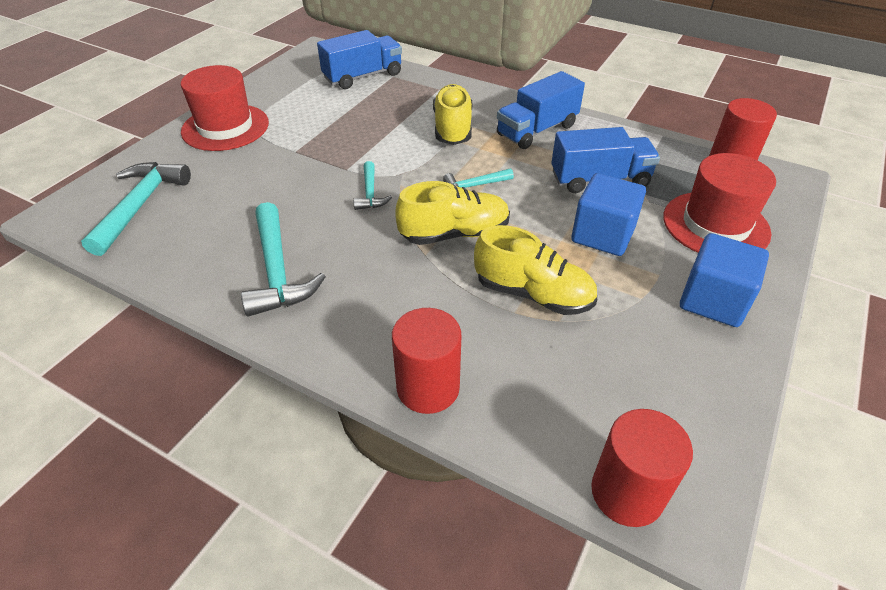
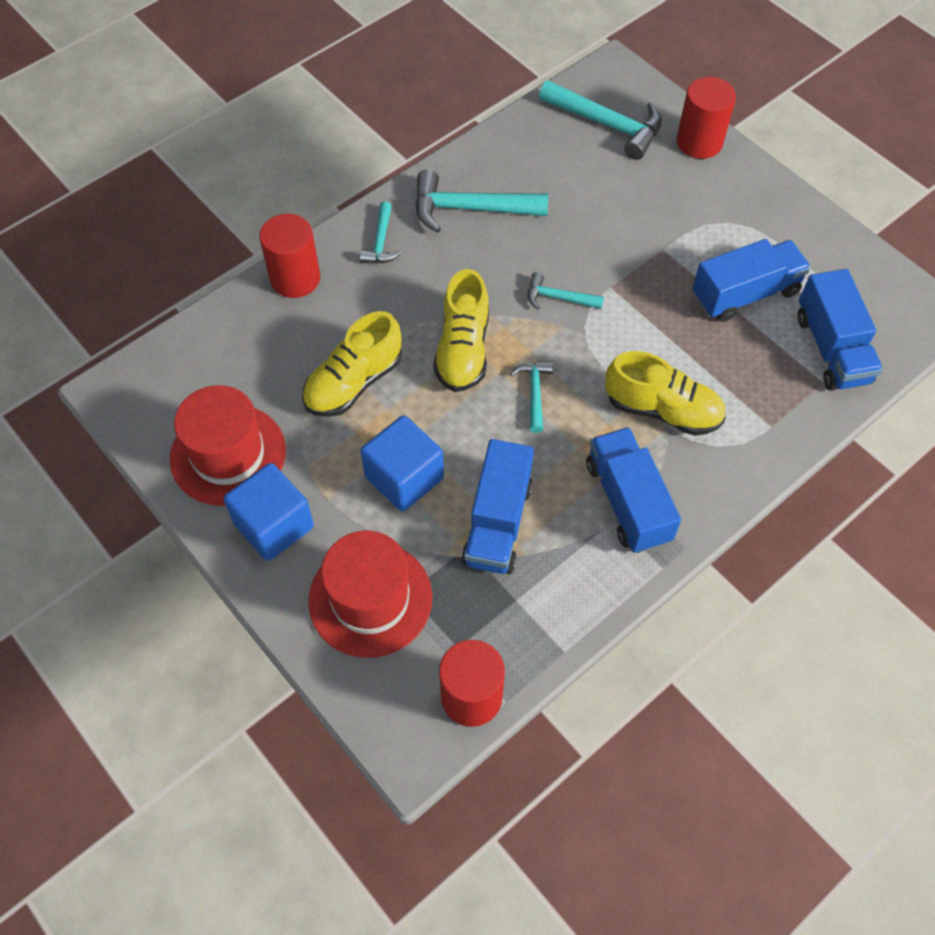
camera: 110 degrees right, 15 degrees up
red hat [181,65,269,151] -> red hat moved to [170,385,286,506]
red cylinder [591,409,693,527] -> red cylinder moved to [676,77,736,159]
none -> turquoise hammer [360,201,401,263]
none -> blue truck [692,239,811,322]

